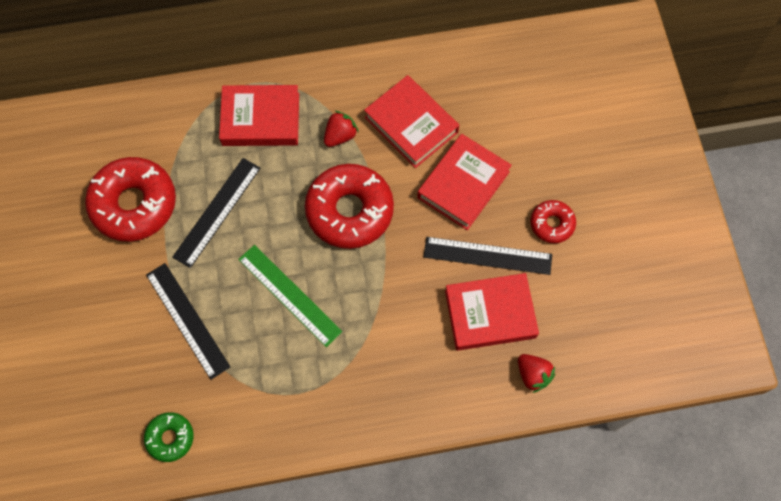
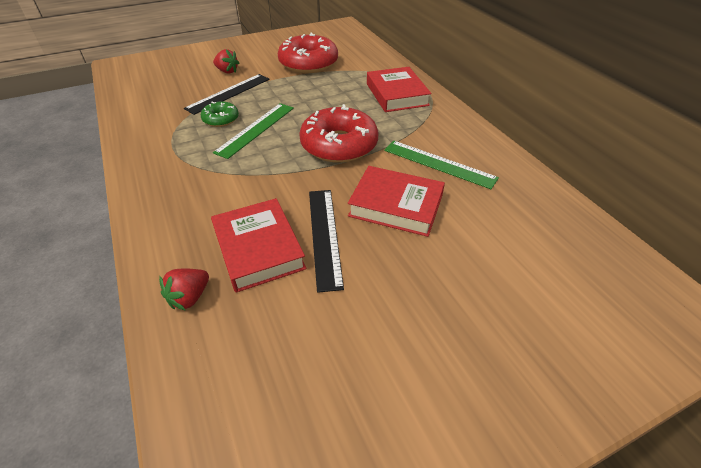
camera: 75 degrees right, 25 degrees down
green donut [144,412,194,462] -> green donut moved to [201,101,239,127]
black ruler [172,158,261,268] -> none
red strawberry [324,111,359,147] -> red strawberry moved to [213,49,239,74]
red book [364,75,459,168] -> green ruler [384,141,499,189]
red donut [531,200,576,243] -> none

